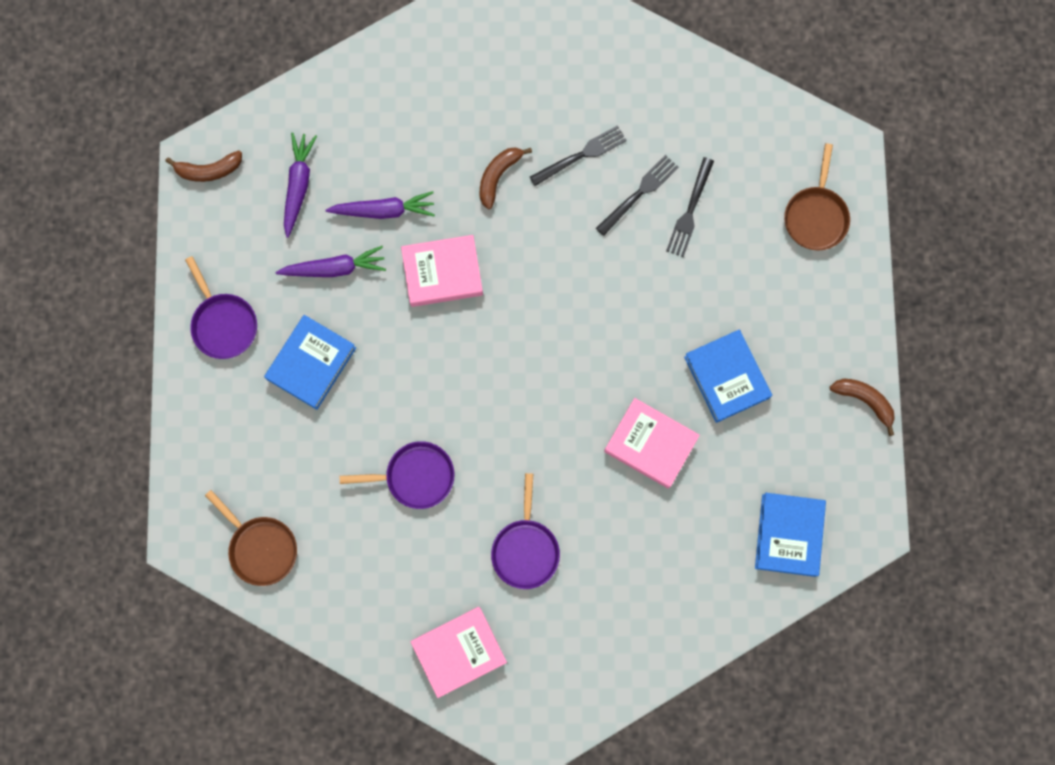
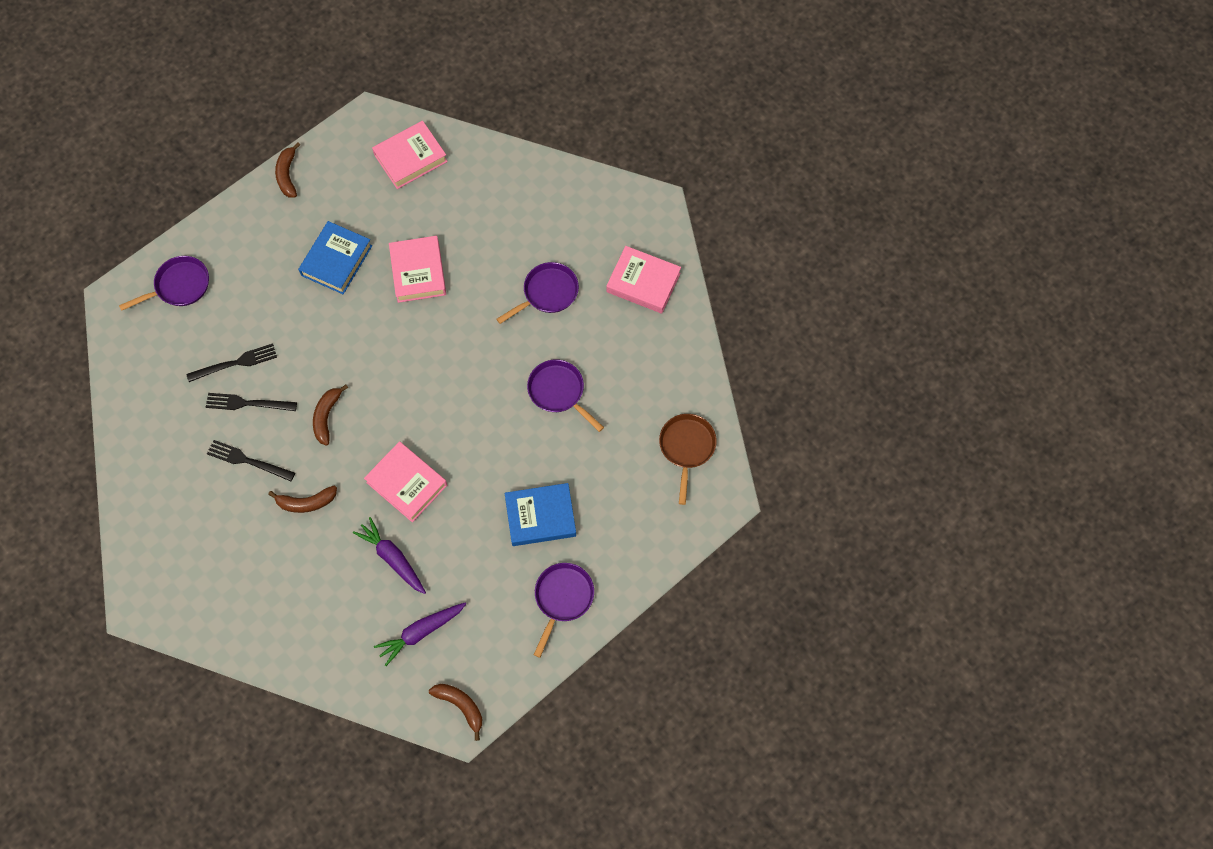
camera: 130 degrees left, 10 degrees down
purple carrot [275,246,386,277] -> none
blue book [755,493,826,577] -> pink book [372,121,448,189]
brown pan [784,143,850,251] -> purple pan [119,256,209,311]
none -> brown banana [313,385,348,446]

